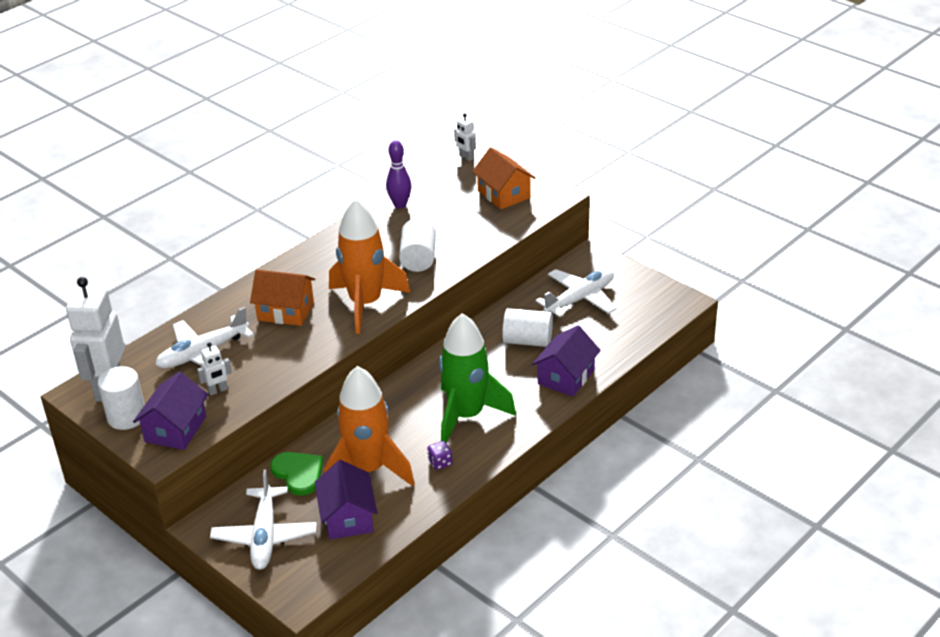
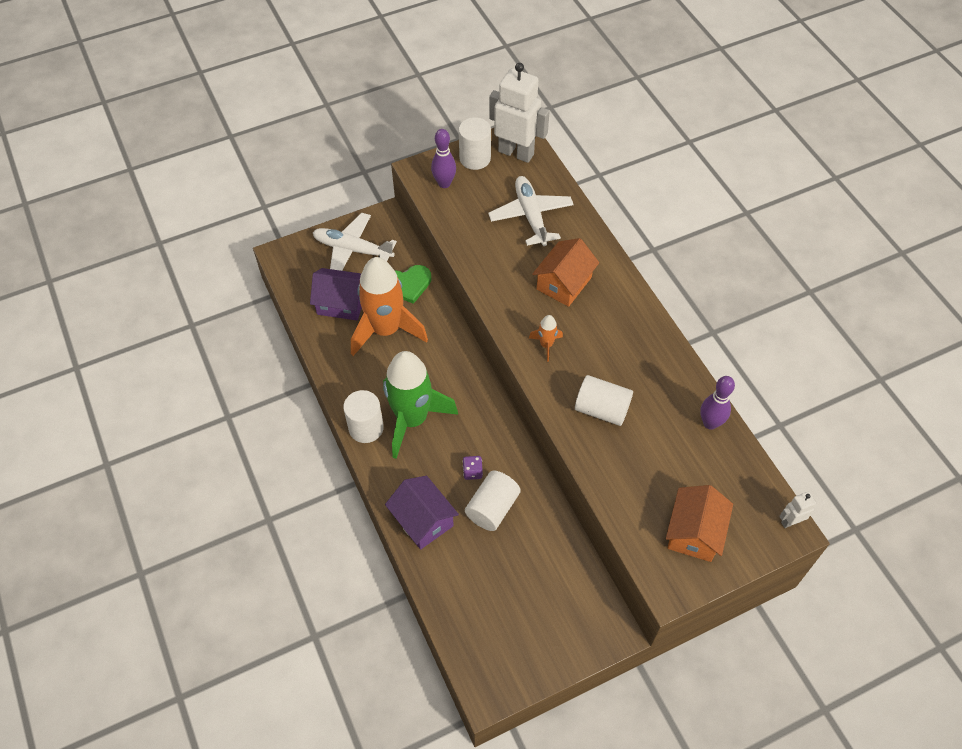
camera: 110 degrees right, 20 degrees up
purple house [133,371,208,450] -> purple bowling pin [431,129,456,188]
white robot [197,342,232,395] -> none
orange rocket [329,198,410,334] -> orange rocket [529,315,563,362], size x0.41
purple dice [427,441,452,470] -> purple dice moved to [463,456,483,480]
orange house [472,147,535,209] -> orange house turned 60 degrees counterclockwise [666,485,733,562]
white plane [535,269,617,317] -> none
none -> white cylinder [343,390,384,443]

